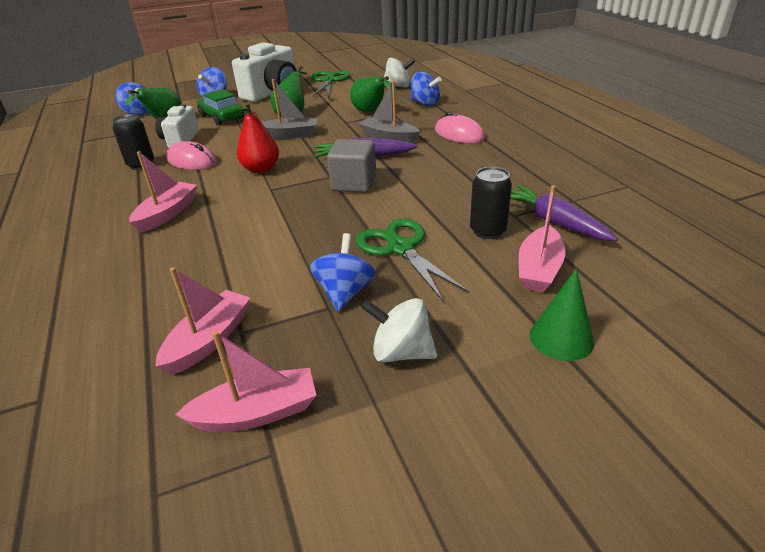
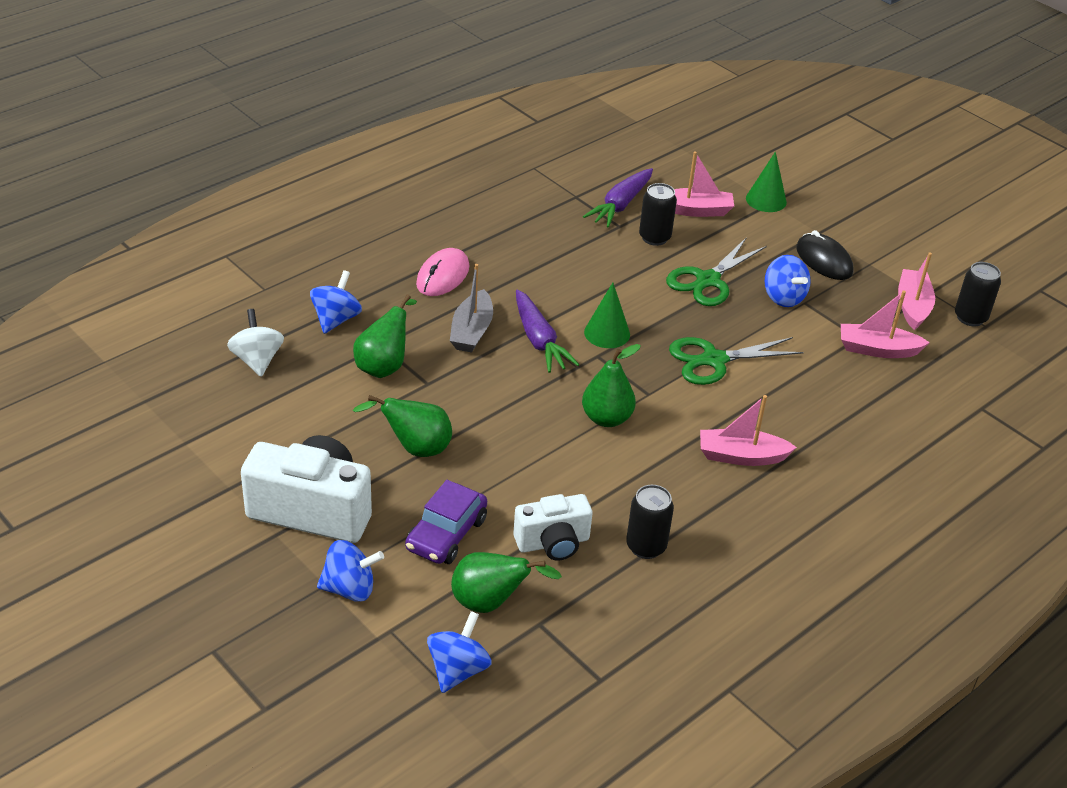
camera: 115 degrees left, 5 degrees up
pink mouse [166,141,217,170] -> none
pink boat [175,331,316,432] -> pink boat turned 45 degrees clockwise [898,253,935,330]
green car [197,89,244,125] -> purple car [405,480,487,564]
red pear [237,102,279,174] -> green pear [582,344,641,427]
grey boat [261,79,318,139] -> none
blue spinning top [310,233,375,312] -> blue spinning top turned 105 degrees counterclockwise [765,255,811,307]
green scissors [311,70,350,97] -> green scissors moved to [669,337,804,385]
grey cube [327,139,376,193] -> green cone [584,283,630,348]
white spinning top [361,298,437,362] -> black mouse [796,230,854,280]
none -> black can [955,262,1001,326]

